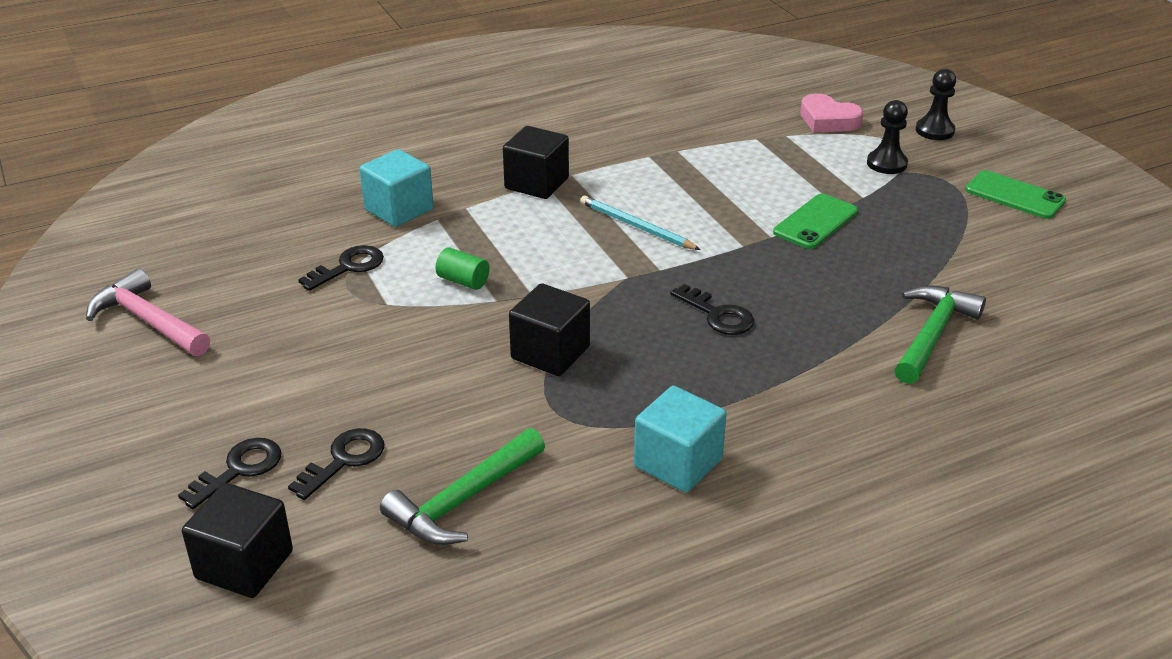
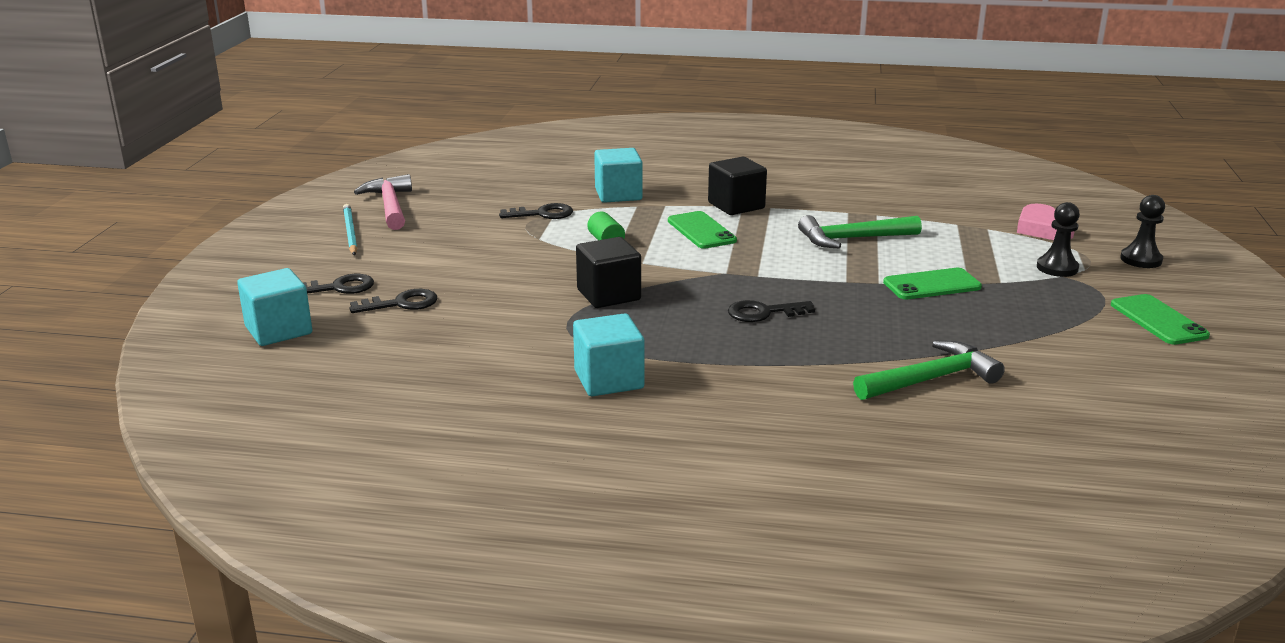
camera: 35 degrees right, 10 degrees down
black cube [182,483,293,598] -> turquoise cube [237,268,312,346]
green hammer [380,428,545,545] -> green hammer moved to [798,215,922,248]
turquoise pencil [580,196,701,250] -> turquoise pencil moved to [343,204,358,255]
black key [670,284,754,335] -> black key turned 90 degrees clockwise [728,300,815,322]
none -> green phone [668,211,737,249]

